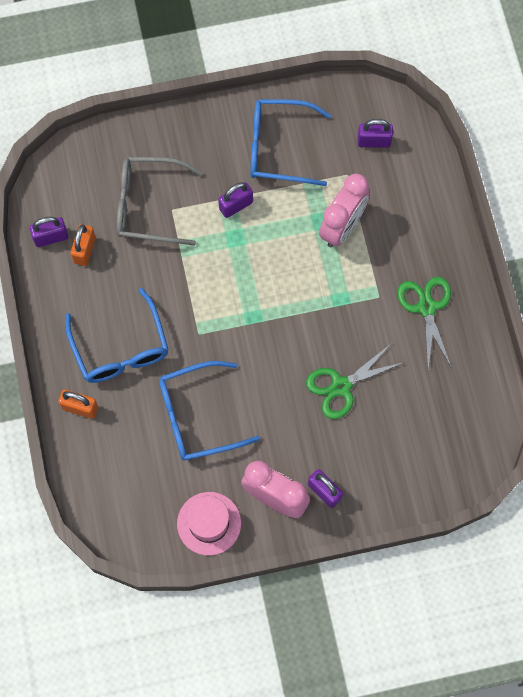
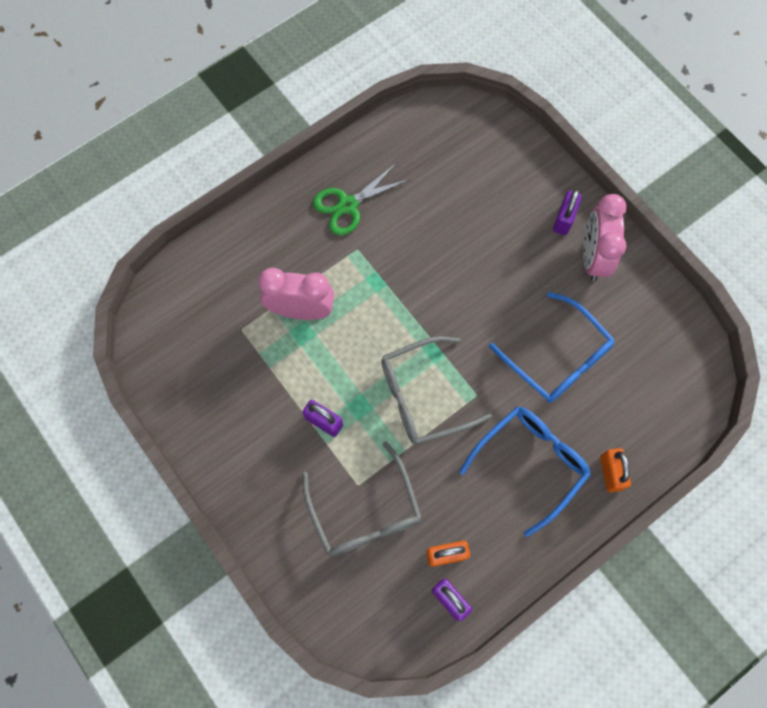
camera: 115 degrees left, 0 degrees up
pink hat [177,492,241,556] -> none
blue glasses [250,99,331,186] -> none
green scissors [306,343,405,419] -> none
purple padlock [358,119,393,148] -> none
none -> grey glasses [381,336,492,444]

